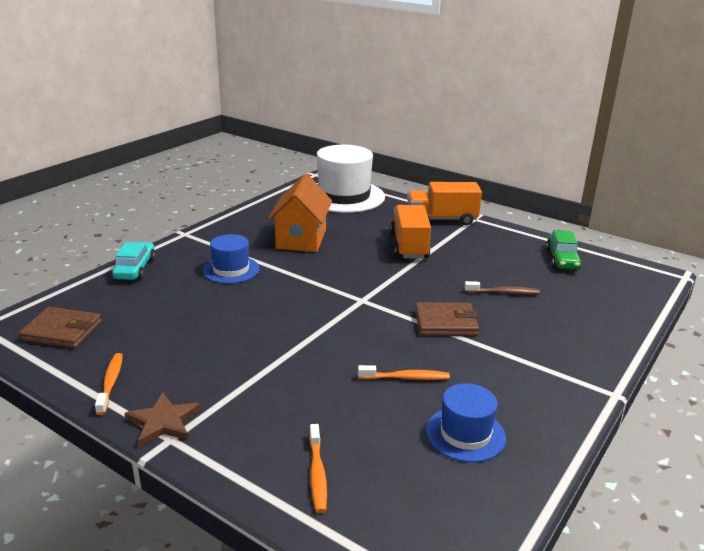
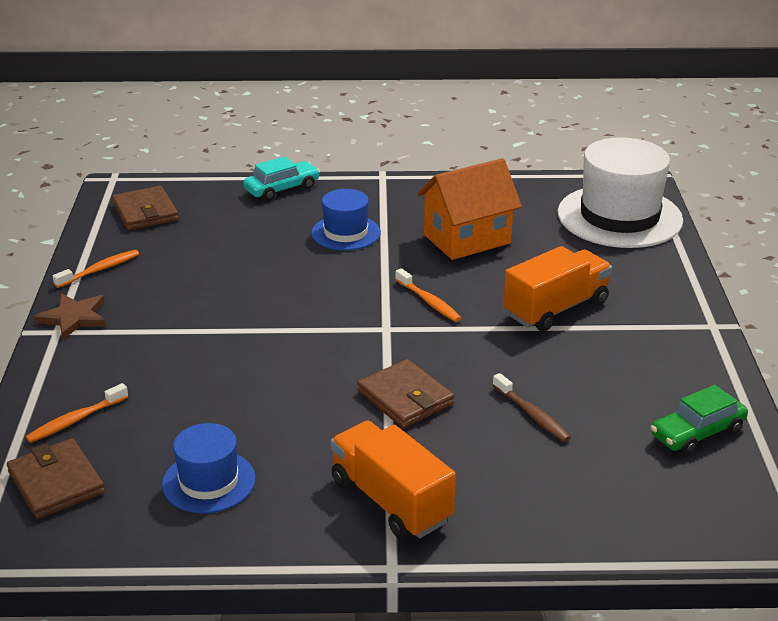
camera: 55 degrees right, 5 degrees up
orange toothbrush [358,365,450,380] -> orange toothbrush moved to [395,268,461,322]
orange truck [407,182,482,226] -> orange truck moved to [331,421,456,539]
none -> brown wallet [7,438,105,519]

